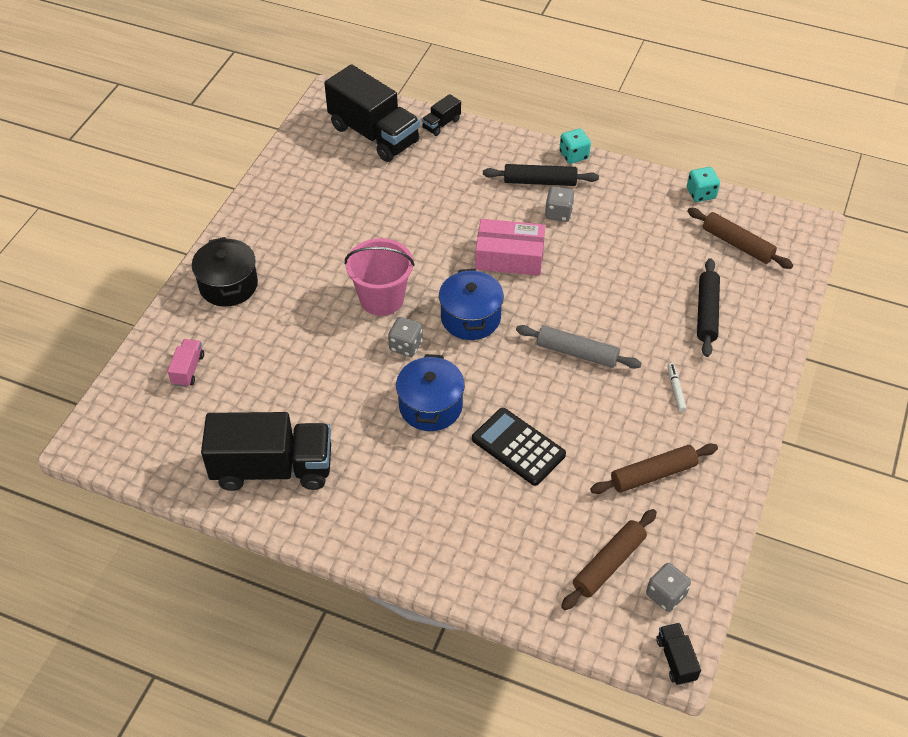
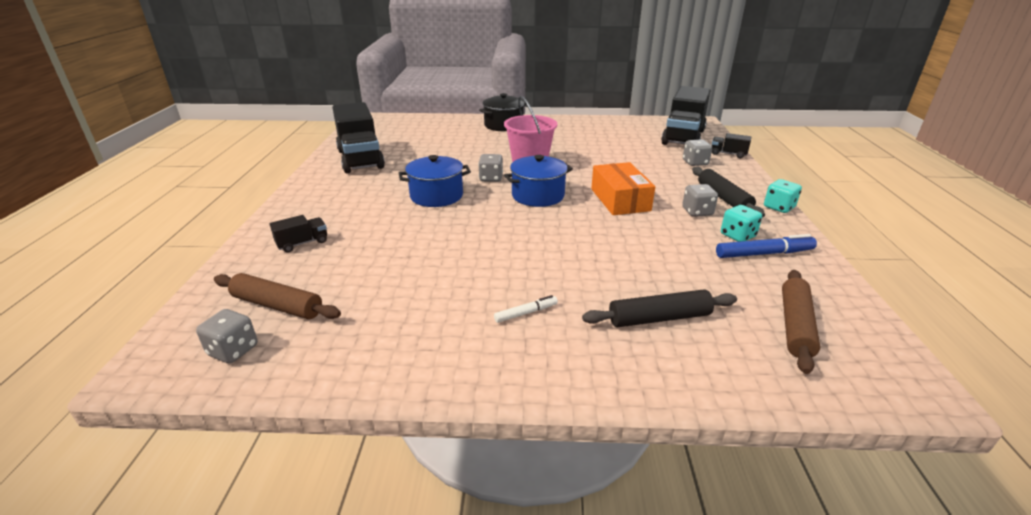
camera: 70 degrees right, 20 degrees down
pink truck [167,339,204,387] -> none
black calculator [472,408,566,486] -> none
pink box [475,219,545,276] -> orange box [591,162,655,215]
grey rolling pin [516,325,642,369] -> none
brown rolling pin [590,444,718,494] -> none
black truck [656,623,701,685] -> black truck moved to [270,215,327,253]
turquoise dice [687,167,720,202] -> turquoise dice moved to [721,205,762,242]
none -> grey dice [683,139,712,166]
none -> blue marker [716,234,817,258]

